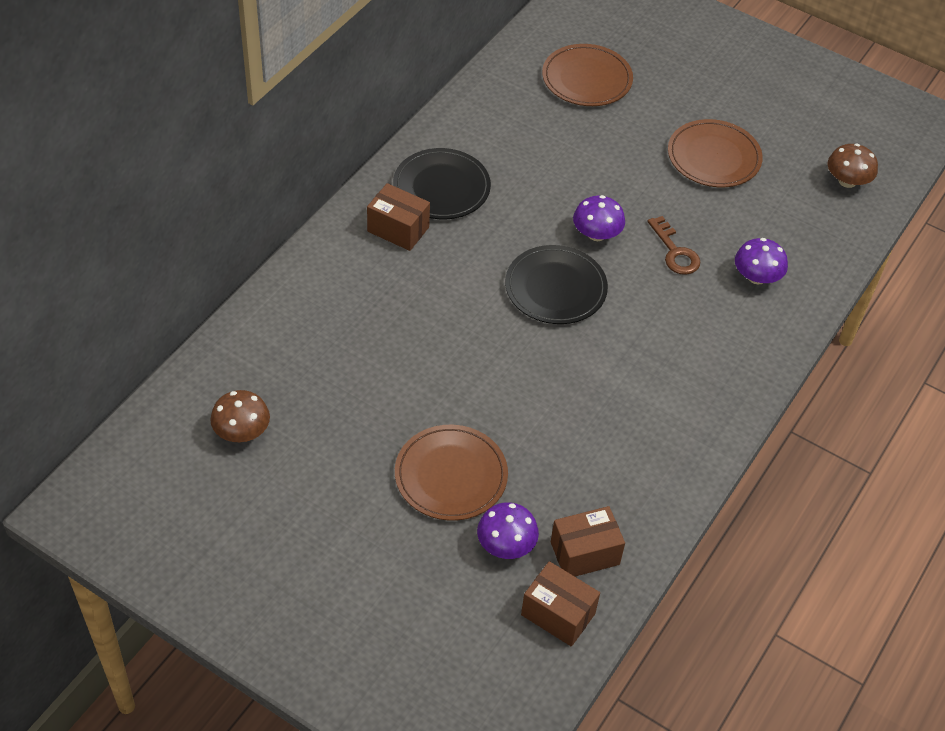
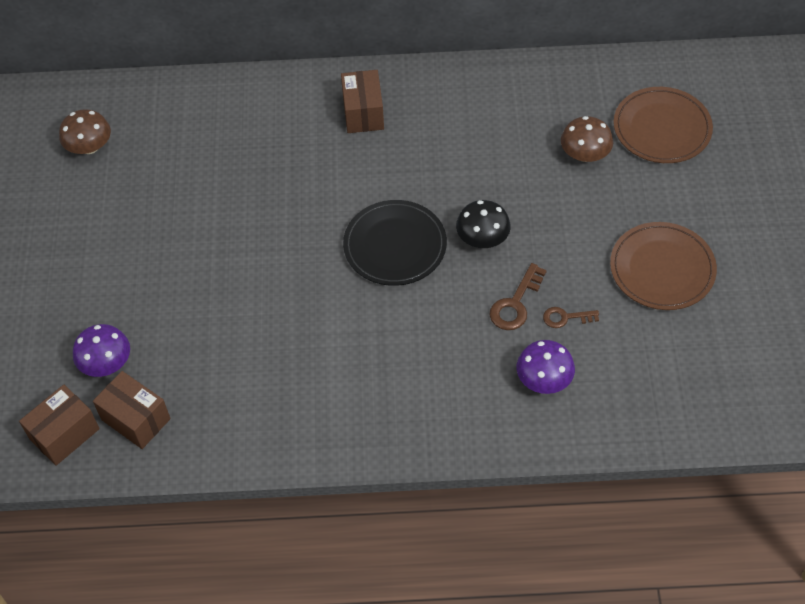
camera: 60 degrees right, 5 degrees up
black plate [393,148,491,219] -> none
brown plate [395,425,508,521] -> none
brown box [521,561,600,647] -> brown box turned 45 degrees clockwise [19,385,100,466]
purple mushroom [573,195,625,241] -> black mushroom [456,200,511,248]
brown mushroom [828,143,878,188] -> brown mushroom moved to [561,116,613,162]
none -> brown key [543,307,599,328]

